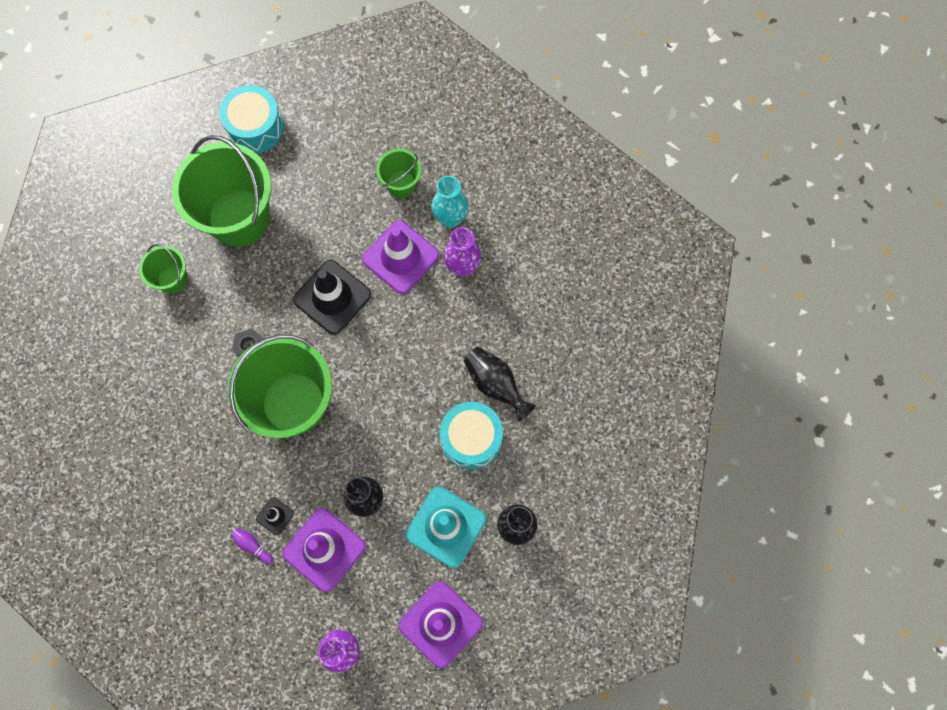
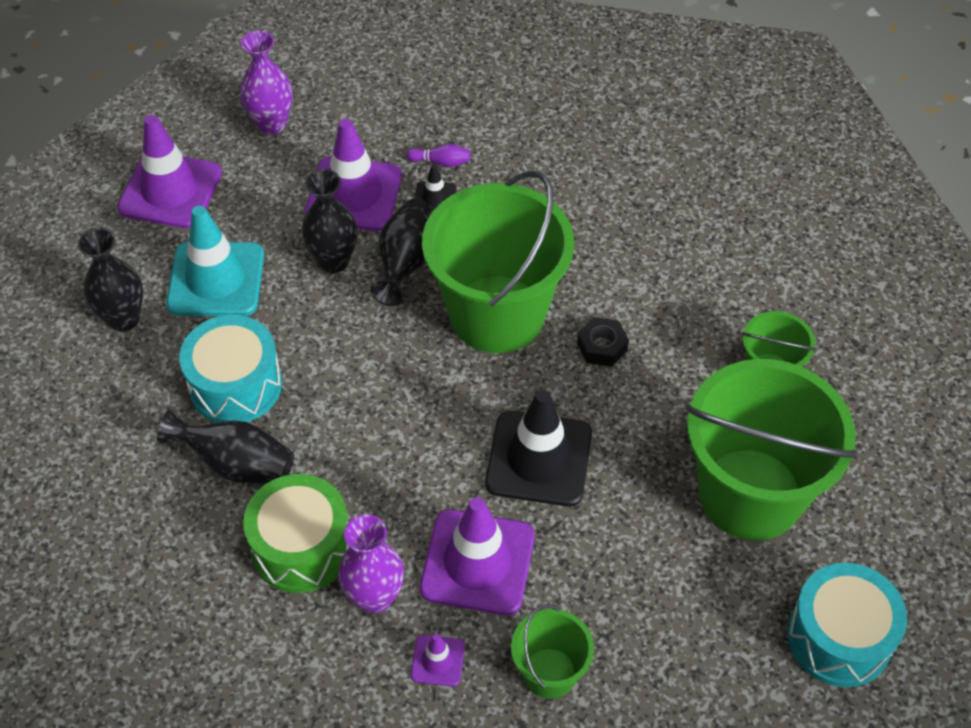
camera: 150 degrees right, 20 degrees down
turquoise vase [431,176,468,228] -> purple traffic cone [411,634,465,686]
none -> green drum [243,474,350,593]
none -> black vase [371,199,433,306]

